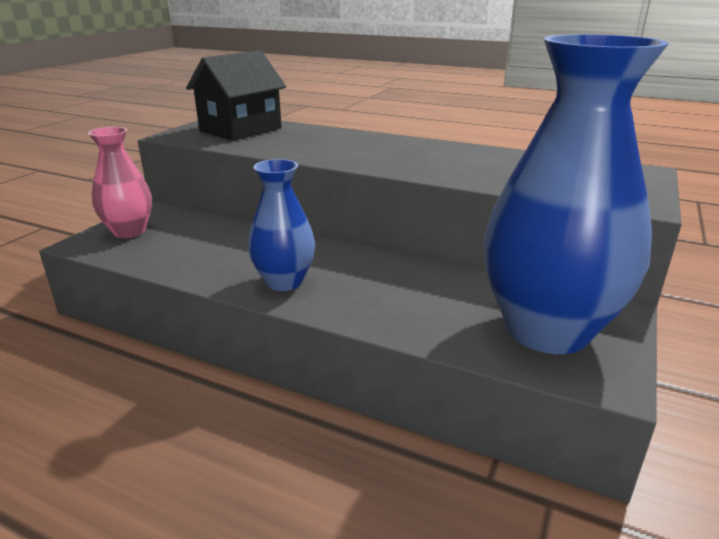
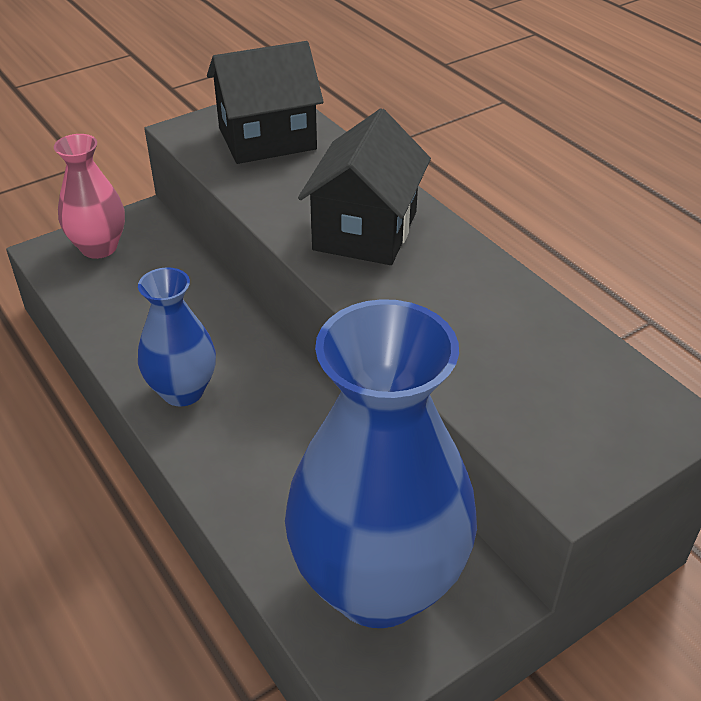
camera: 30 degrees right, 15 degrees up
none -> black house [298,108,431,265]

